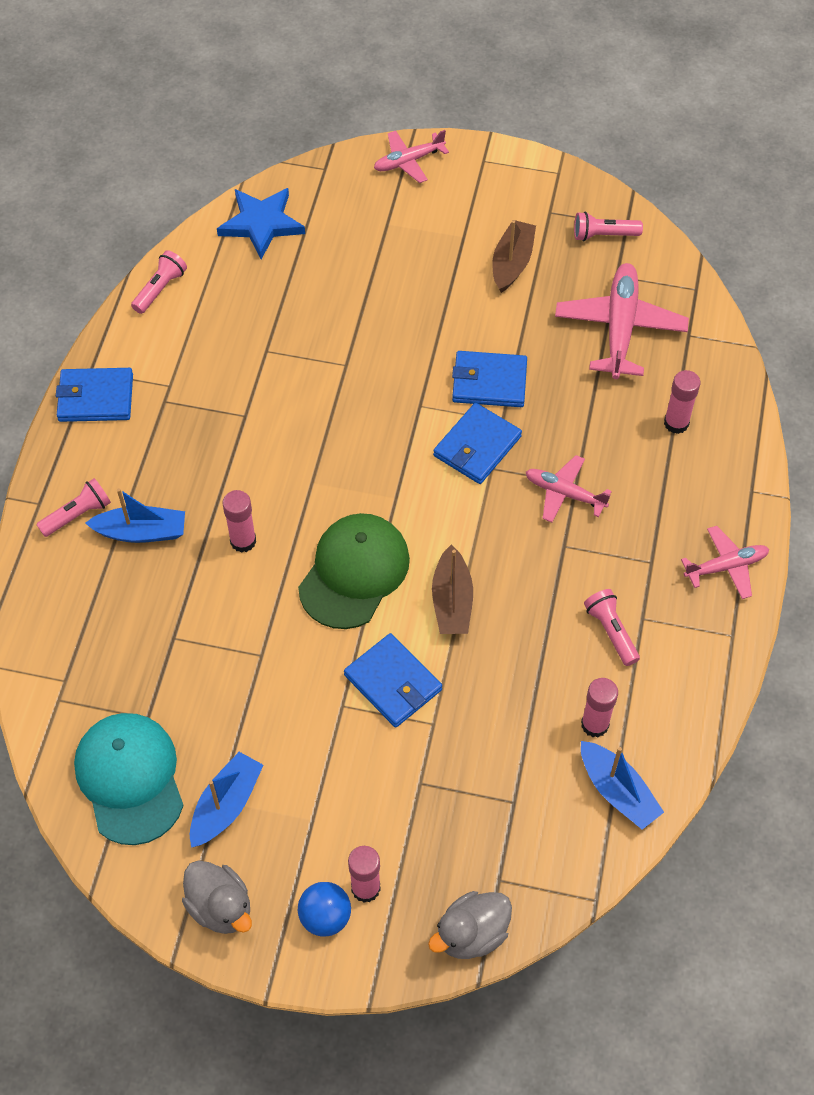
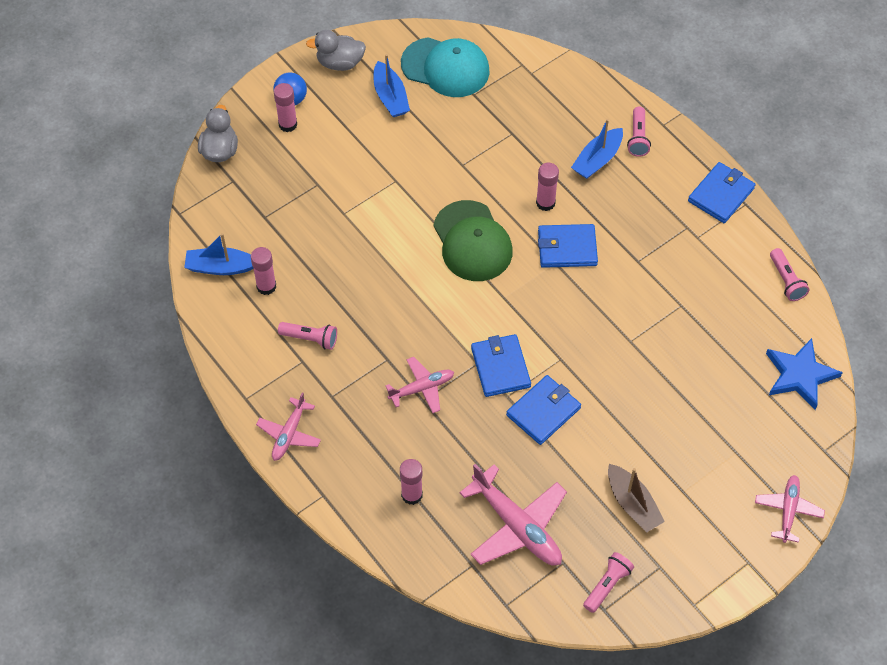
camera: 130 degrees right, 0 degrees up
blue wallet [344,633,442,728] -> blue wallet moved to [538,224,598,268]
brown boat [432,545,473,634] -> none

